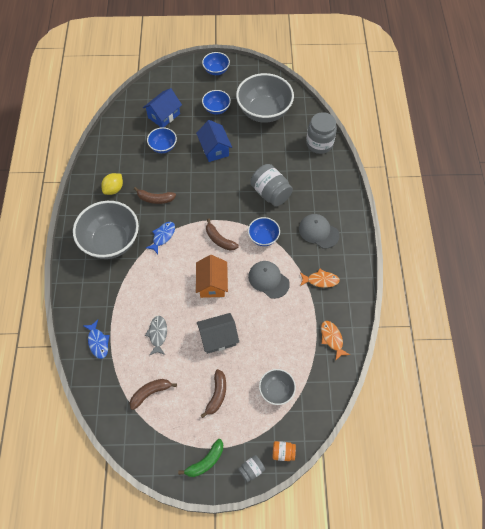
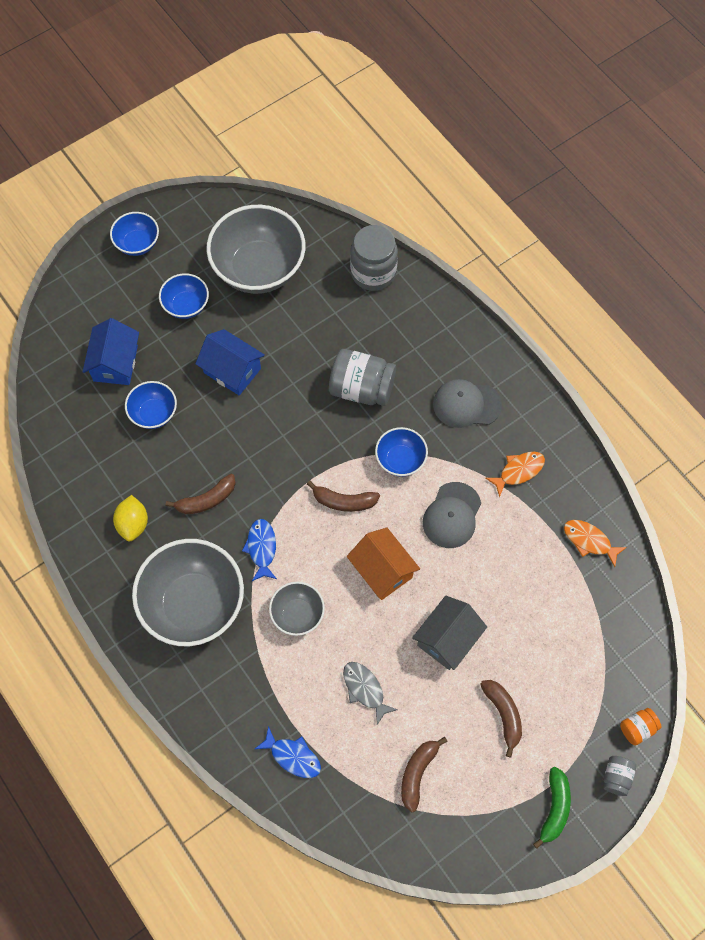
camera: 35 degrees left, 5 degrees up
grey cap [248,261,290,299] -> grey cap turned 75 degrees counterclockwise [423,482,481,548]
grey bowl [259,369,296,405] -> grey bowl moved to [269,582,325,636]

